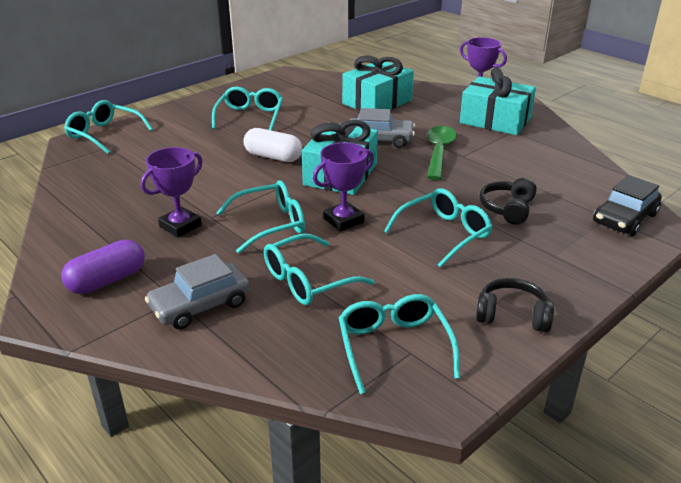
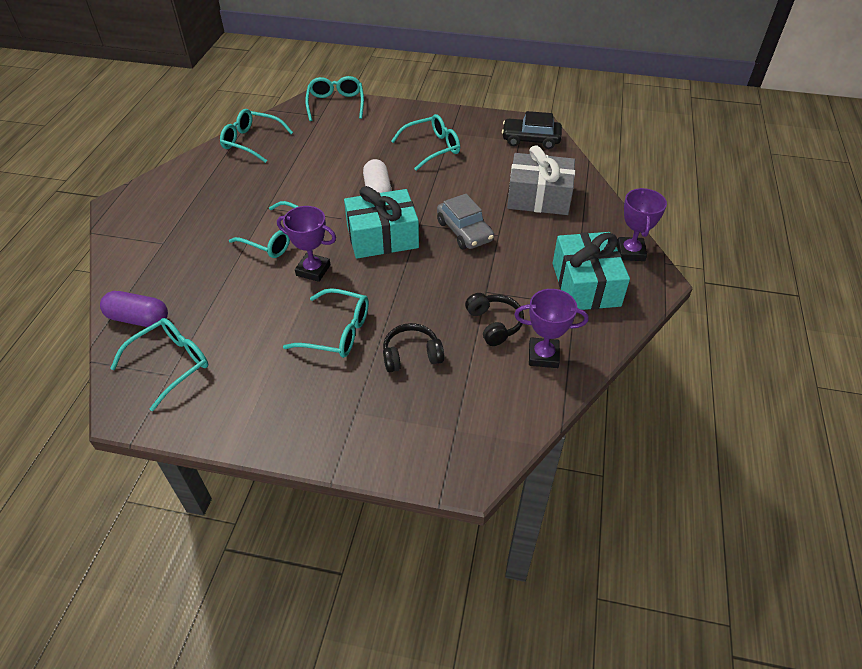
camera: 55 degrees right, 15 degrees up
purple capsule [61,240,145,294] -> purple capsule moved to [100,291,168,327]
purple trophy [141,147,203,237] -> purple trophy moved to [514,289,589,368]
grey car [145,254,250,329] -> none
turquoise glasses [264,233,375,305] -> turquoise glasses moved to [220,109,293,163]
turquoise gift [342,55,414,111] -> grey gift [507,145,575,215]
green spoon [427,126,457,180] -> none
black headphones [476,278,554,333] -> black headphones moved to [465,293,524,346]
black car [593,175,662,236] -> black car moved to [502,111,562,149]

